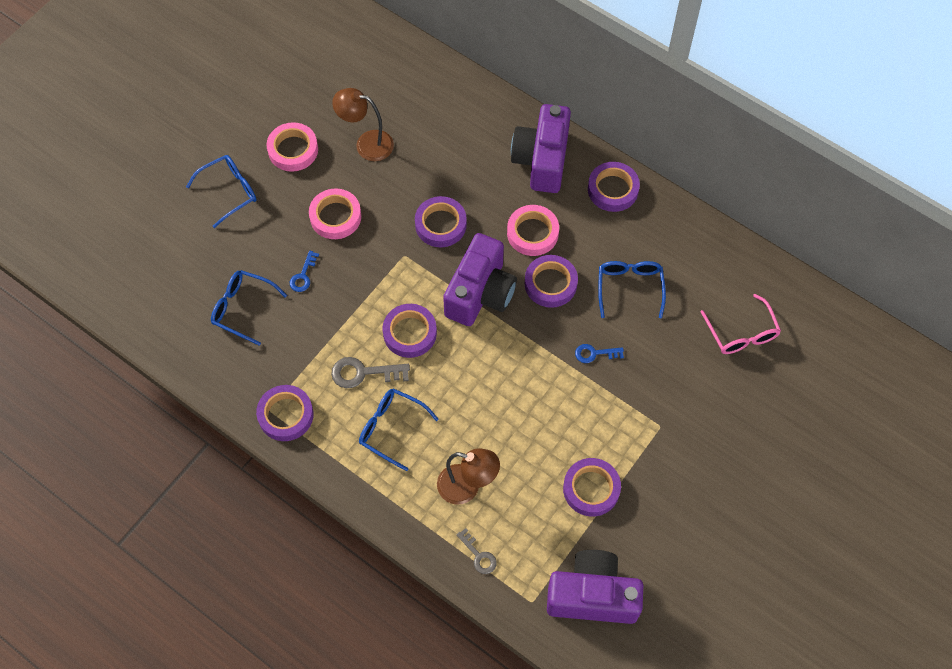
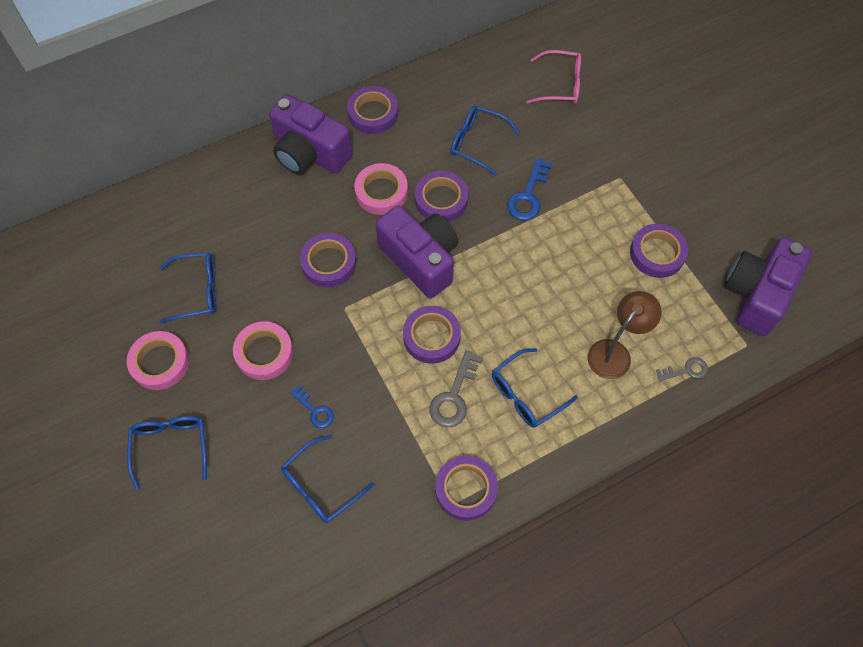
camera: 65 degrees left, 0 degrees up
brown lamp [332,88,394,161] -> blue glasses [160,253,216,323]
blue key [575,344,624,363] -> blue key [507,158,552,221], size x1.59

